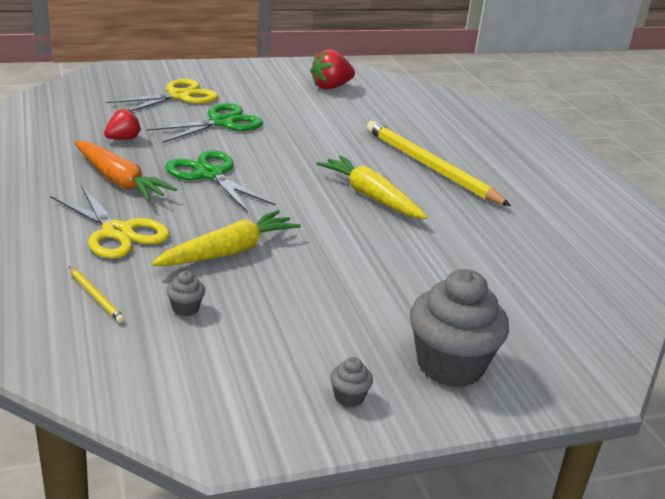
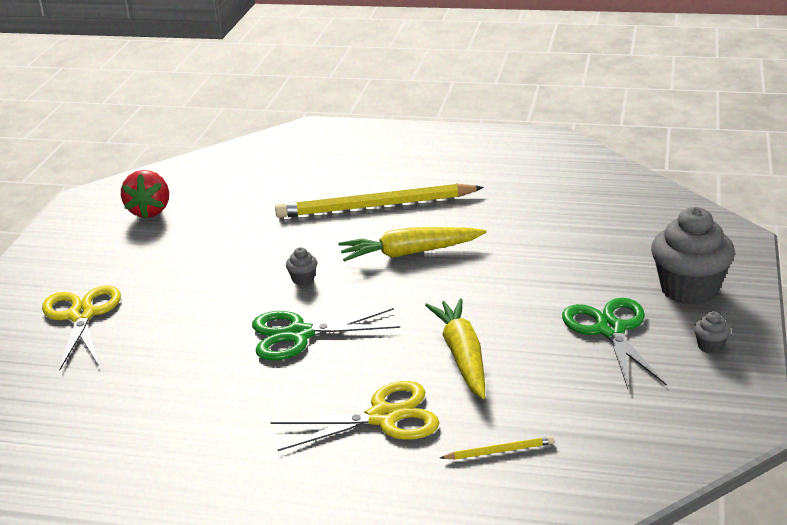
camera: 55 degrees left, 0 degrees up
orange carrot [74,141,177,201] -> none
red strawberry [104,109,141,140] -> none
green scissors [147,103,263,143] -> green scissors moved to [562,298,667,389]
grey cupcake [166,271,205,316] -> grey cupcake moved to [286,247,317,285]

